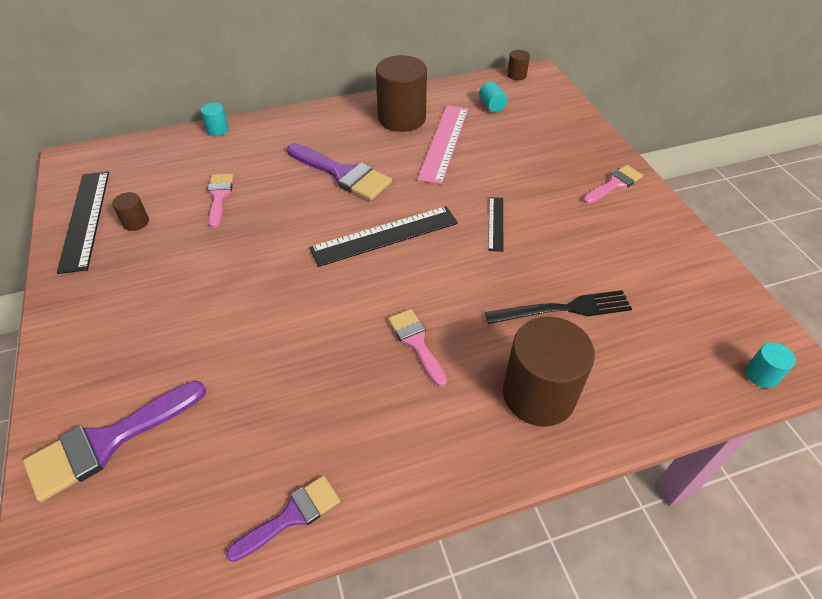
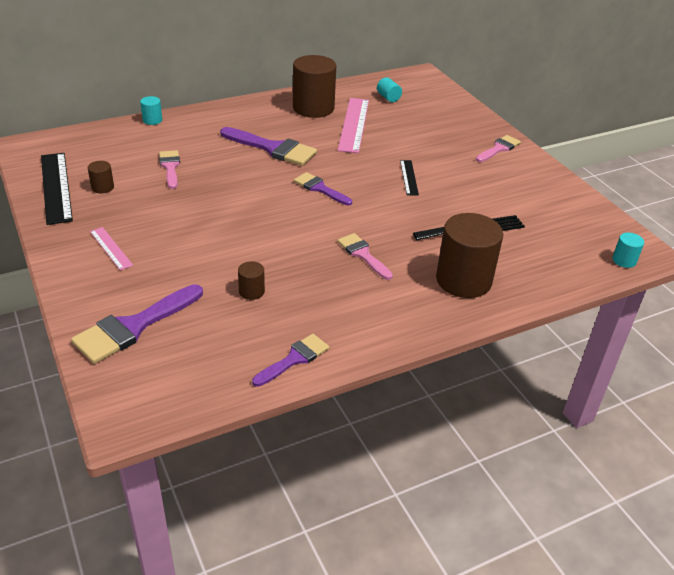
camera: 10 degrees left, 10 degrees down
black ruler [309,206,458,267] -> purple brush [294,172,352,205]
brown cylinder [507,50,530,80] -> brown cylinder moved to [238,261,265,300]
none -> pink ruler [90,227,133,270]

